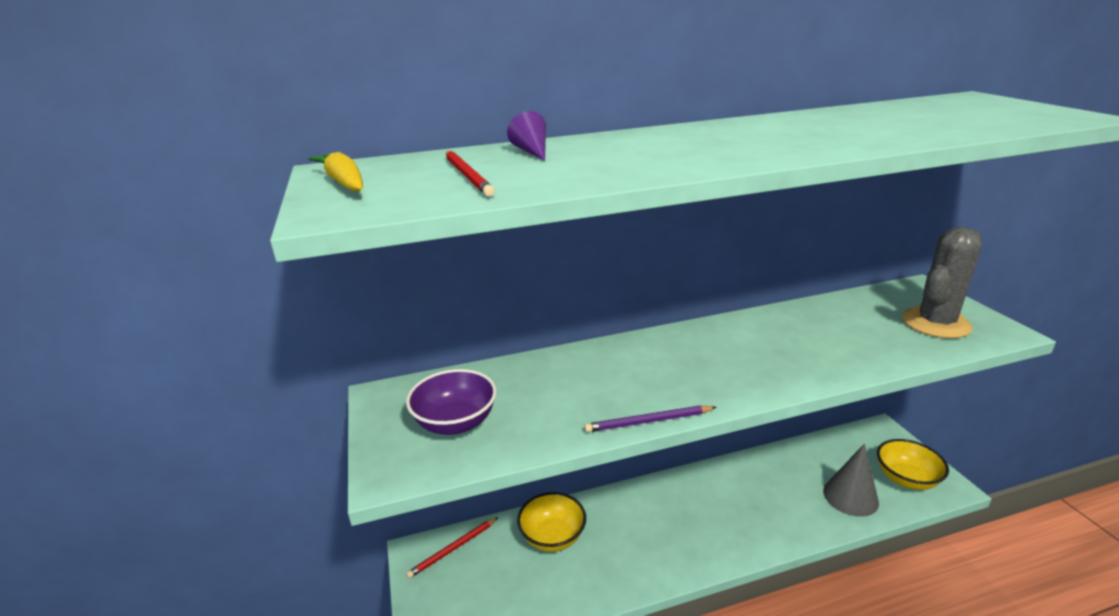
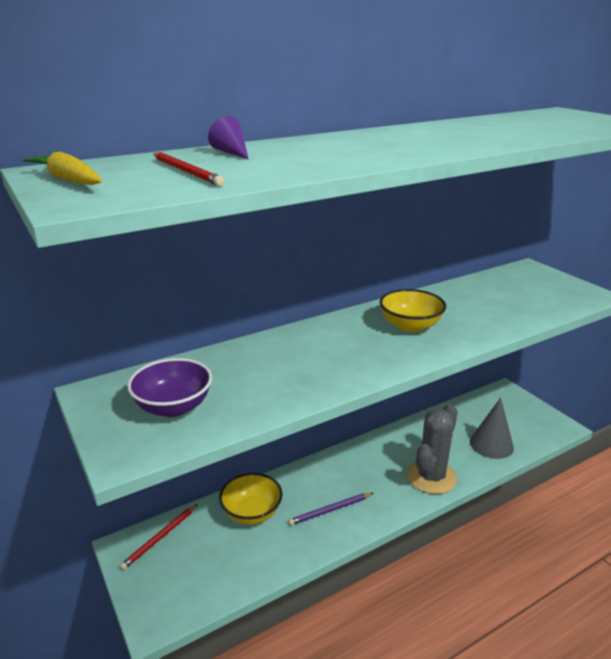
camera: 15 degrees left, 0 degrees up
purple pencil [584,406,716,432] -> purple pencil moved to [288,493,373,525]
yellow bowl [877,439,949,490] -> yellow bowl moved to [380,289,446,333]
grey cactus [902,227,982,339] -> grey cactus moved to [407,404,458,494]

